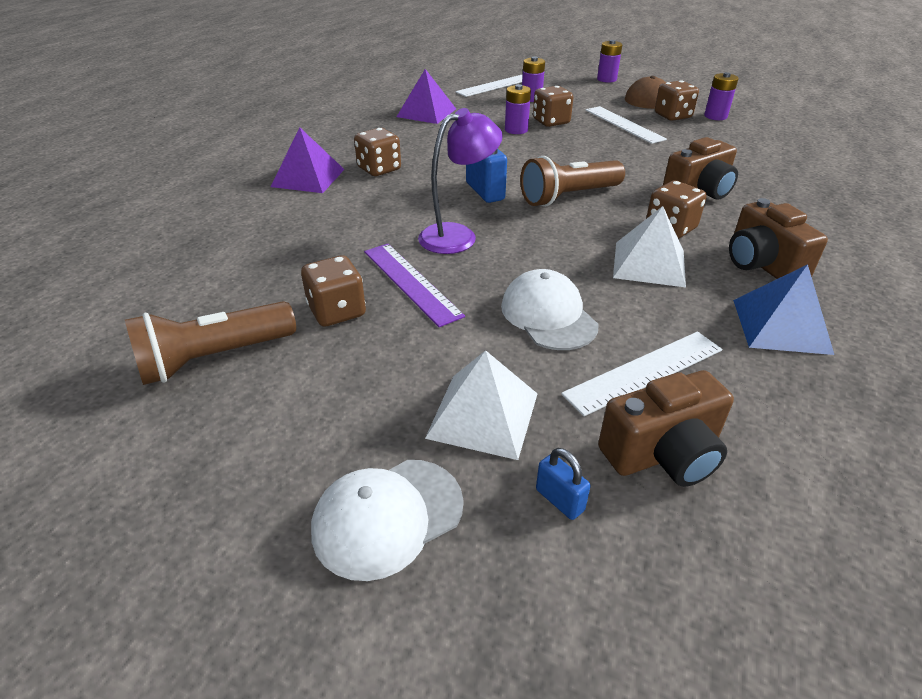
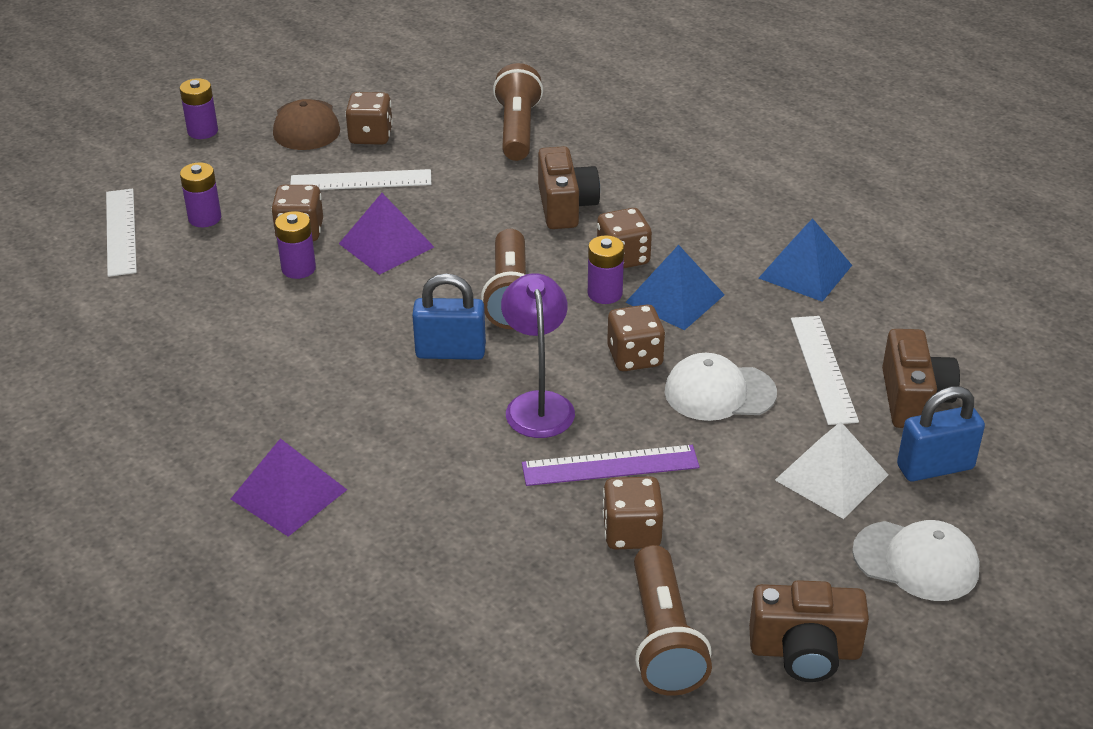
camera: 65 degrees left, 0 degrees up
white cap [311,460,464,581] -> white cap turned 60 degrees counterclockwise [852,520,980,601]
brown dice [354,128,401,176] -> brown dice moved to [607,304,665,371]
purple pyramid [397,69,456,124] -> purple pyramid moved to [339,193,434,275]
blue padlock [536,448,590,520] -> blue padlock [897,386,985,481], size x1.88
white pyramid [613,206,686,287] -> blue pyramid [625,245,725,330]
purple battery [704,72,738,120] -> purple battery moved to [588,235,624,304]
brown camera [729,198,828,279] -> brown camera moved to [749,580,869,682]
none -> brown flashlight [493,63,543,161]

